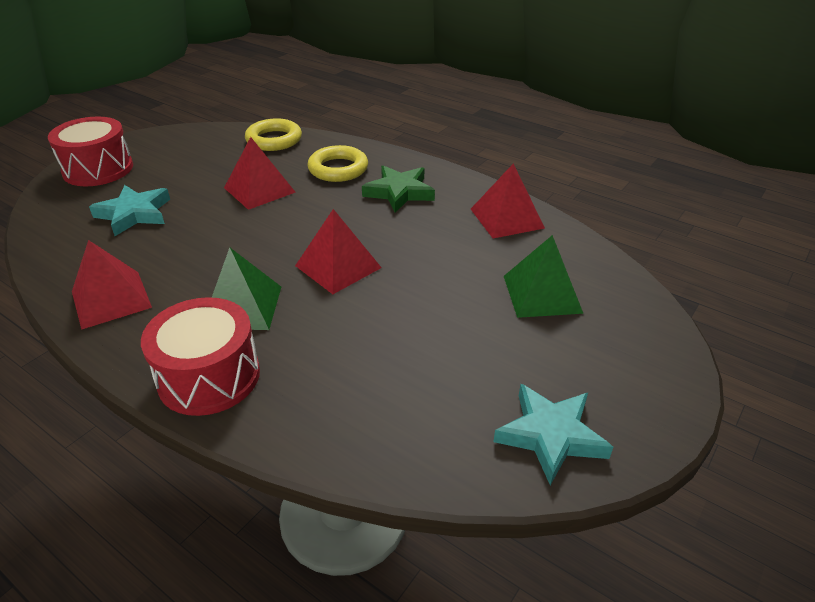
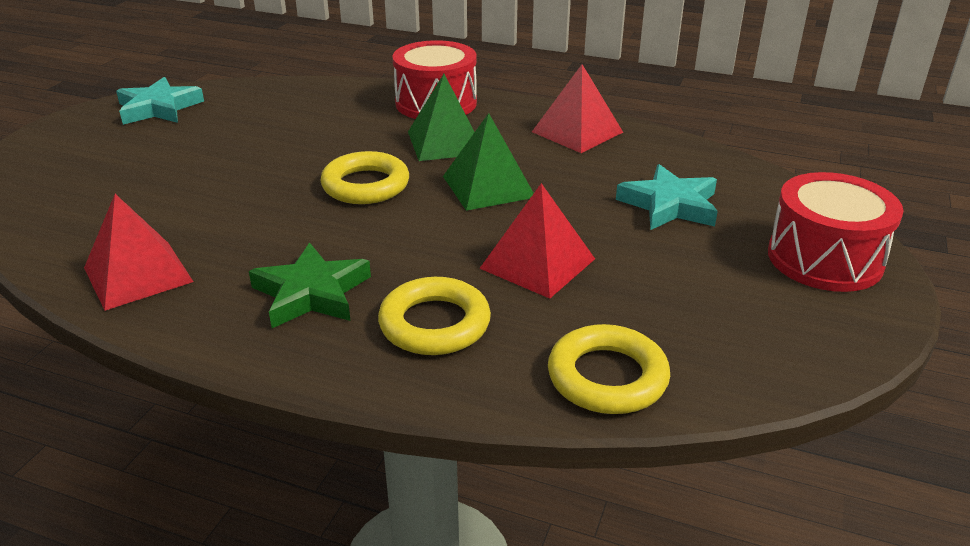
camera: 165 degrees right, 5 degrees down
red pyramid [295,209,382,294] -> yellow ring [321,151,409,204]
green pyramid [504,235,583,318] -> green pyramid moved to [443,113,534,211]

